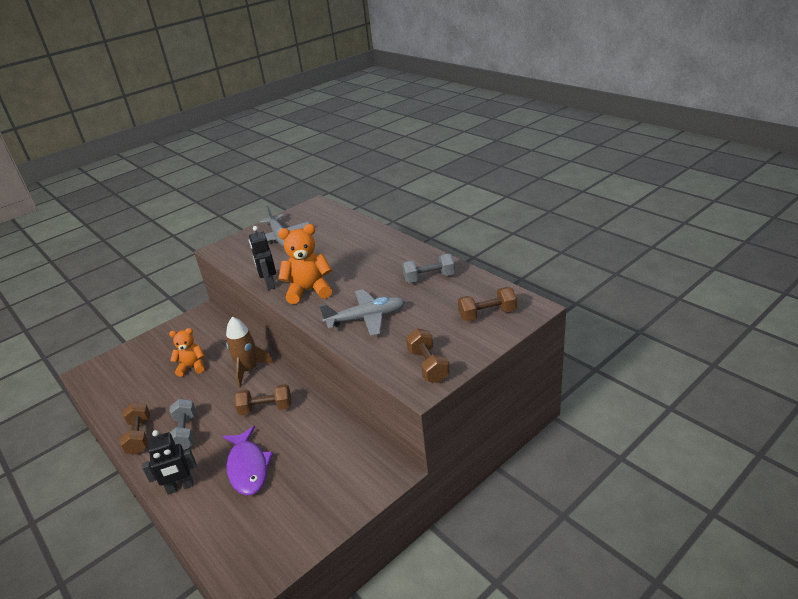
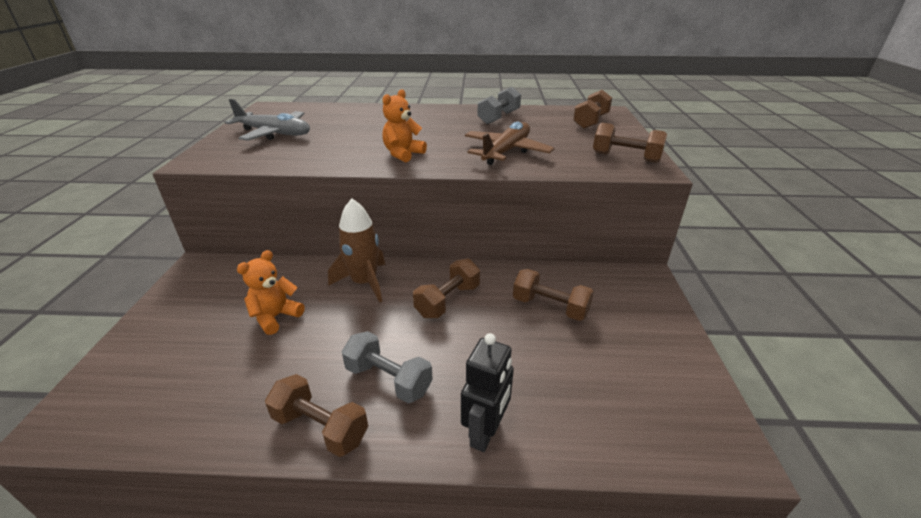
camera: 50 degrees left, 0 degrees up
purple fish [223,426,273,495] -> none
black robot [249,226,276,290] -> none
orange teddy bear [278,224,332,304] -> orange teddy bear [383,89,427,162], size x0.66
grey plane [319,289,405,336] -> brown plane [465,122,554,165]
none -> brown dumbbell [513,269,594,321]

